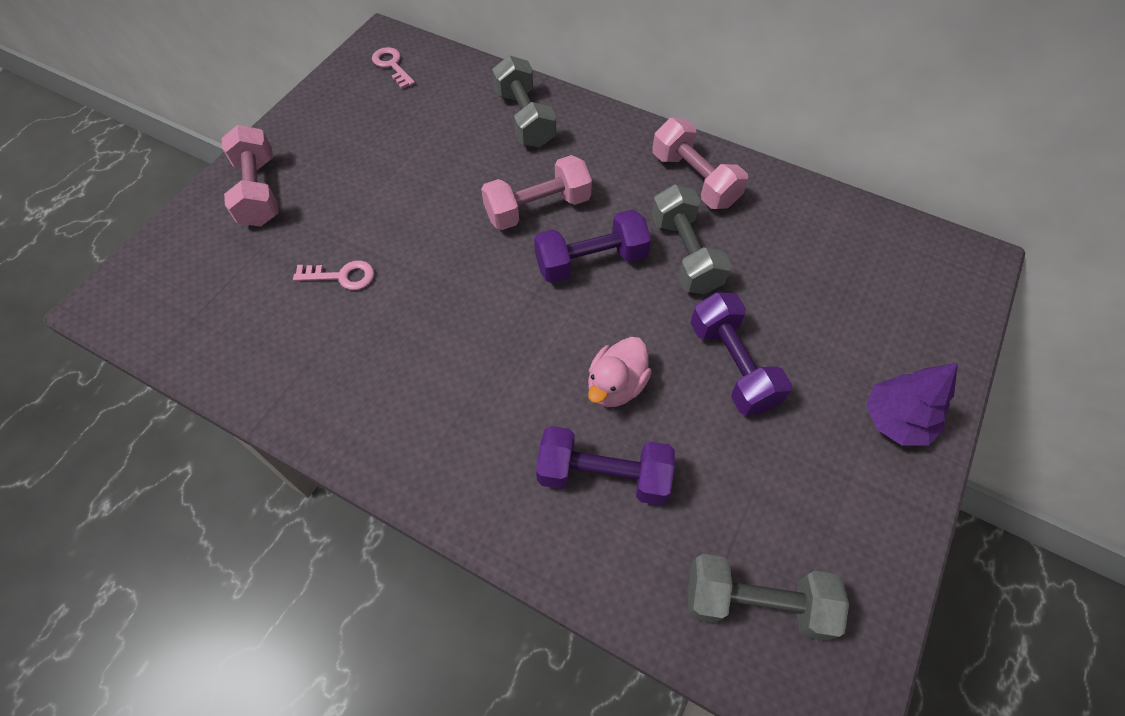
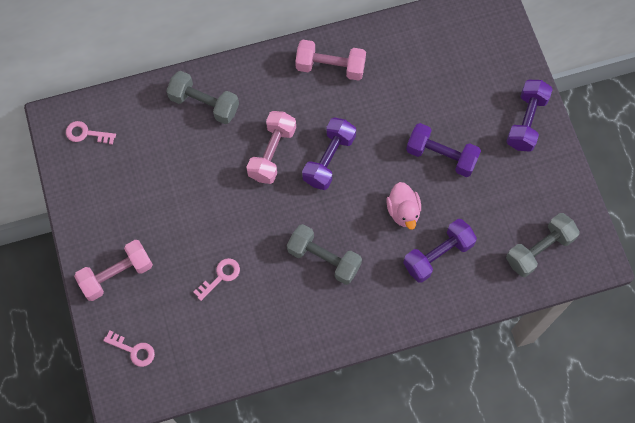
camera: 45 degrees left, 10 degrees up
pink dumbbell [222,125,278,227] -> pink dumbbell turned 60 degrees counterclockwise [74,240,153,301]
grey dumbbell [651,184,731,294] -> grey dumbbell moved to [287,224,362,285]
purple tree [866,363,958,446] -> purple dumbbell [506,80,553,152]
none -> pink key [103,331,155,367]

